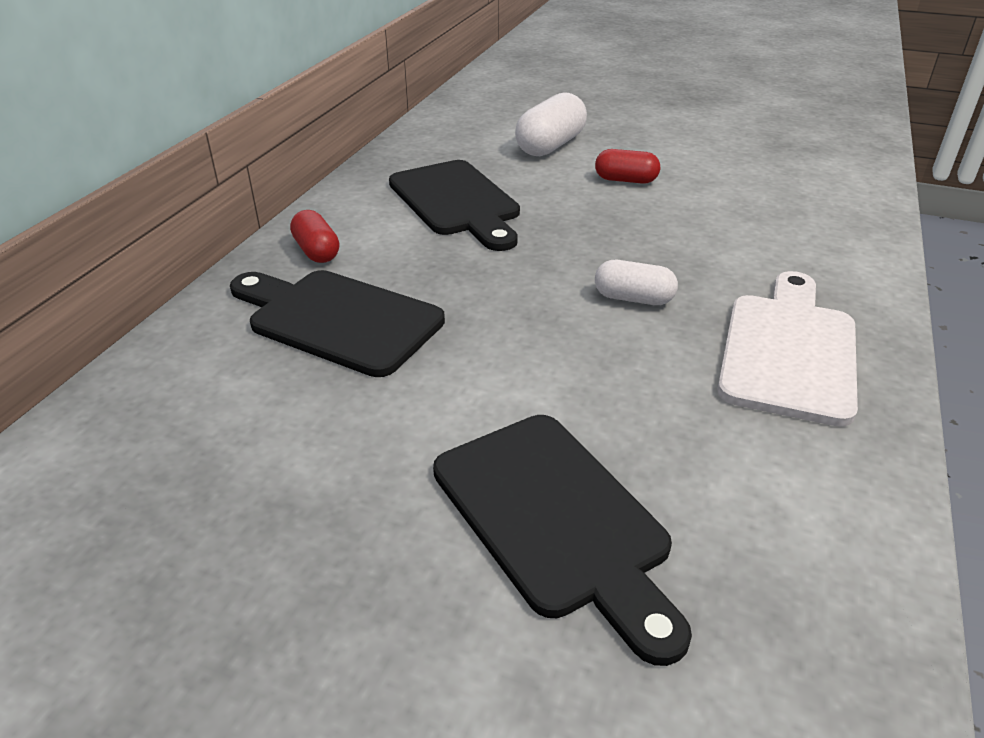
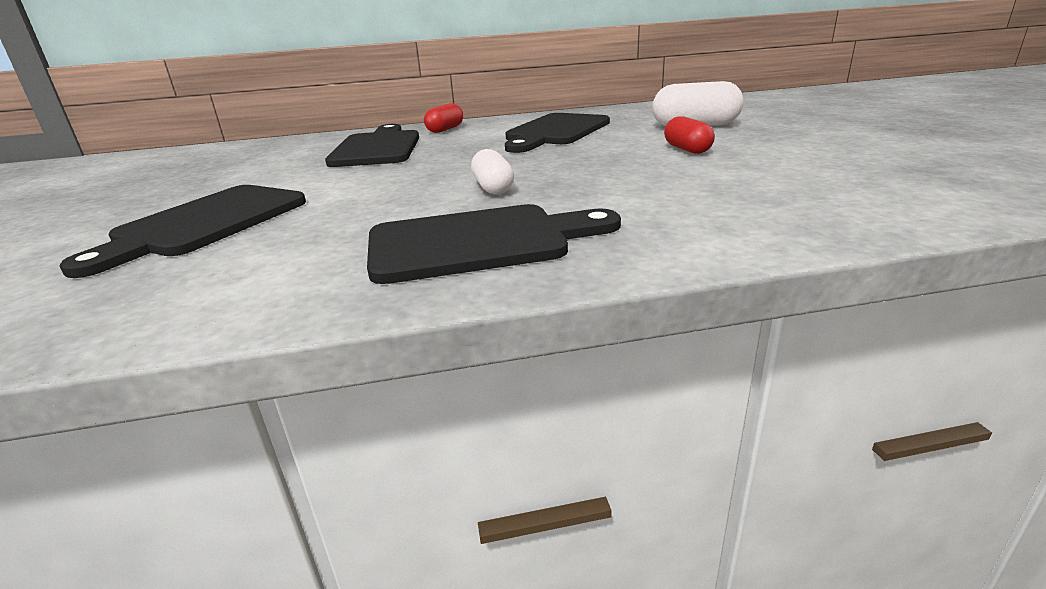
camera: 60 degrees right, 10 degrees down
white cutting board [717,271,858,427] -> black cutting board [367,204,621,284]

